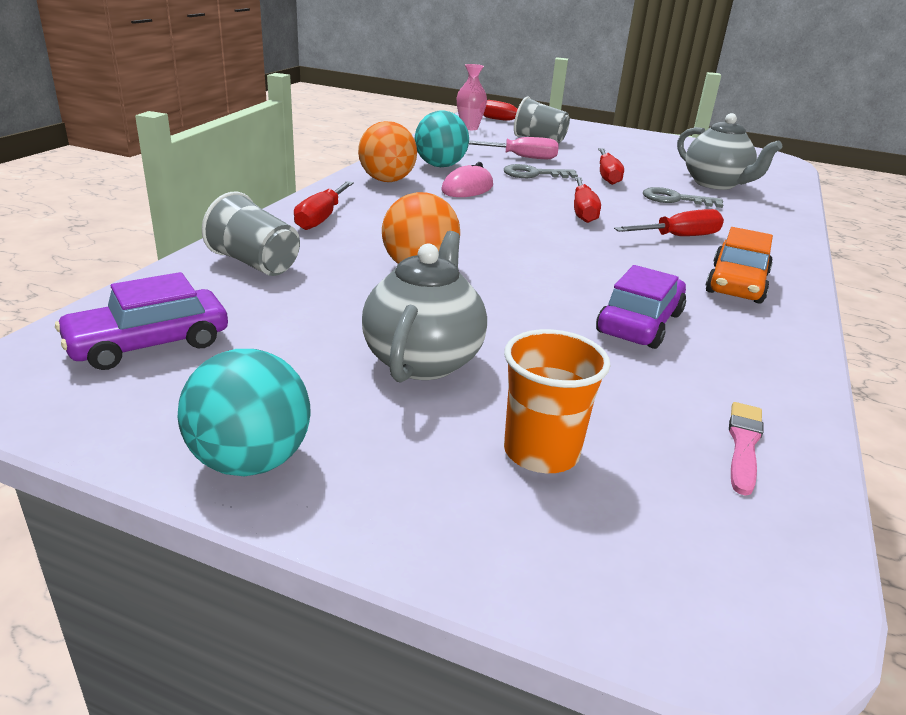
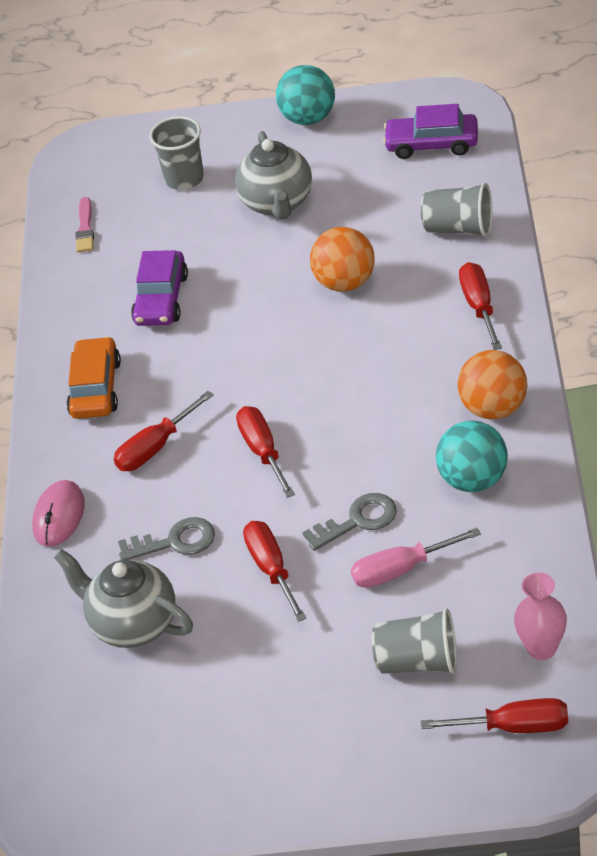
camera: 165 degrees right, 15 degrees up
purple car [55,272,228,370] -> purple car turned 120 degrees counterclockwise [383,104,478,159]
pink mouse [441,162,493,197] -> pink mouse moved to [32,480,85,547]
orange cup [504,329,611,473] -> grey cup [149,116,204,190]

